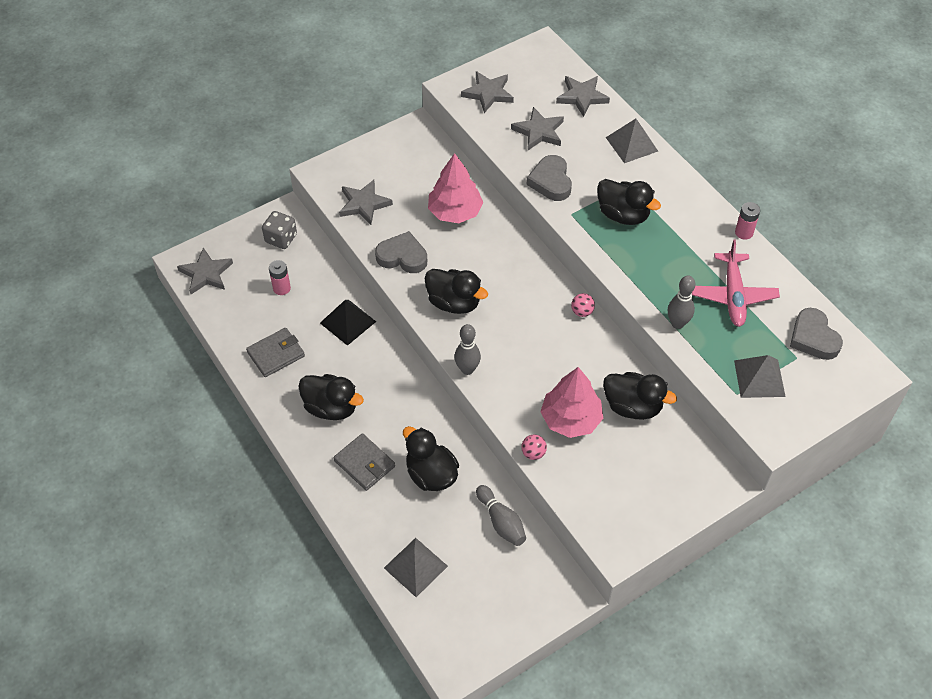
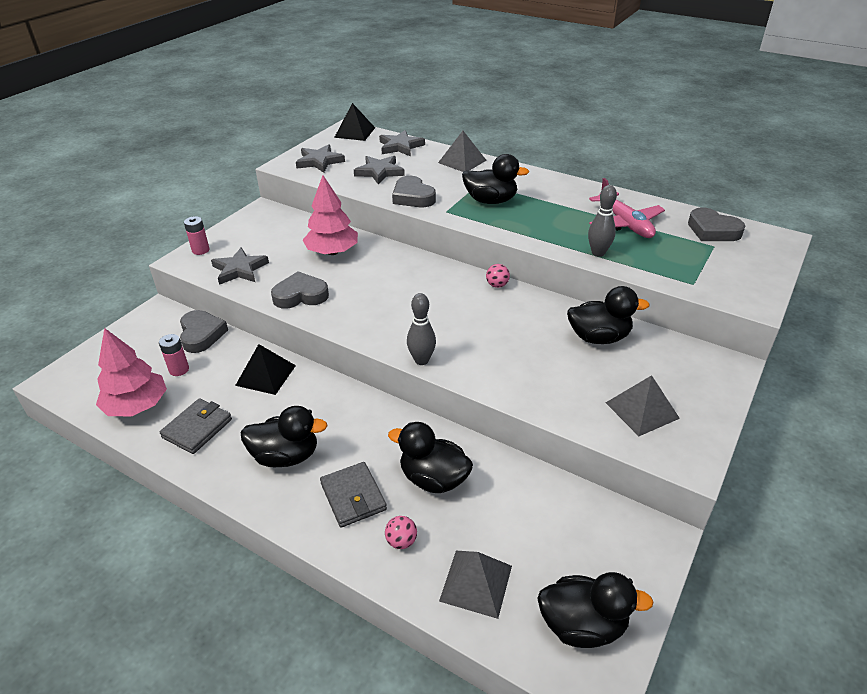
camera: 25 degrees left, 15 degrees down
grey star [177,247,233,294] -> none
grey dice [262,211,297,249] -> none
grey wallet [333,433,395,491] -> grey wallet turned 45 degrees clockwise [320,462,387,528]
black duck [425,269,488,314] -> black duck moved to [537,572,654,648]
grey bowling pin [476,485,526,546] -> none
pink ball [521,434,547,460] -> pink ball moved to [385,516,417,549]
pink tree [540,367,603,438] -> pink tree moved to [96,328,167,416]
grey pyramid [734,355,786,398] -> grey pyramid moved to [606,375,680,436]
pink battery [735,202,760,240] -> pink battery moved to [184,216,210,255]
none -> grey heart [180,310,228,353]
none -> black pyramid [334,103,375,141]

